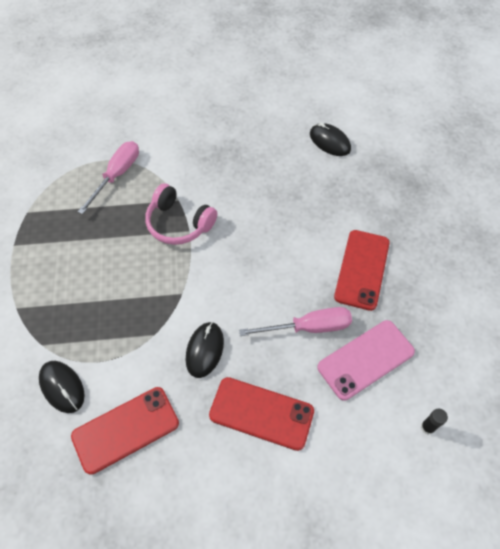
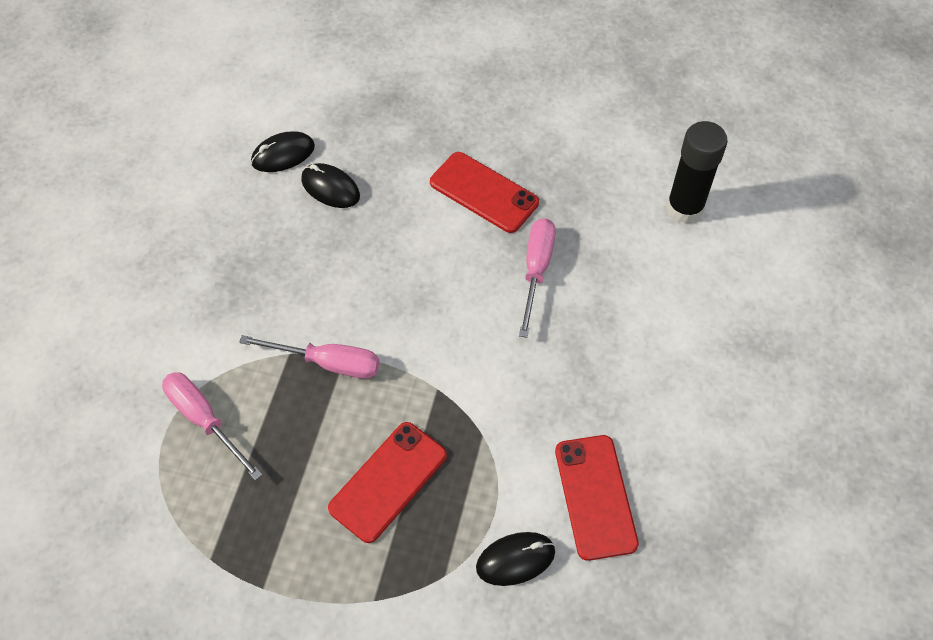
camera: 70 degrees left, 0 degrees up
pink headphones [145,183,217,245] -> pink screwdriver [239,335,379,379]
black mouse [185,322,224,378] -> black mouse moved to [301,163,360,208]
red phone [209,377,314,451] -> red phone moved to [328,422,447,543]
pink phone [318,320,415,400] -> none
black glue stick [421,409,448,435] -> black glue stick [666,121,728,224], size x2.46

